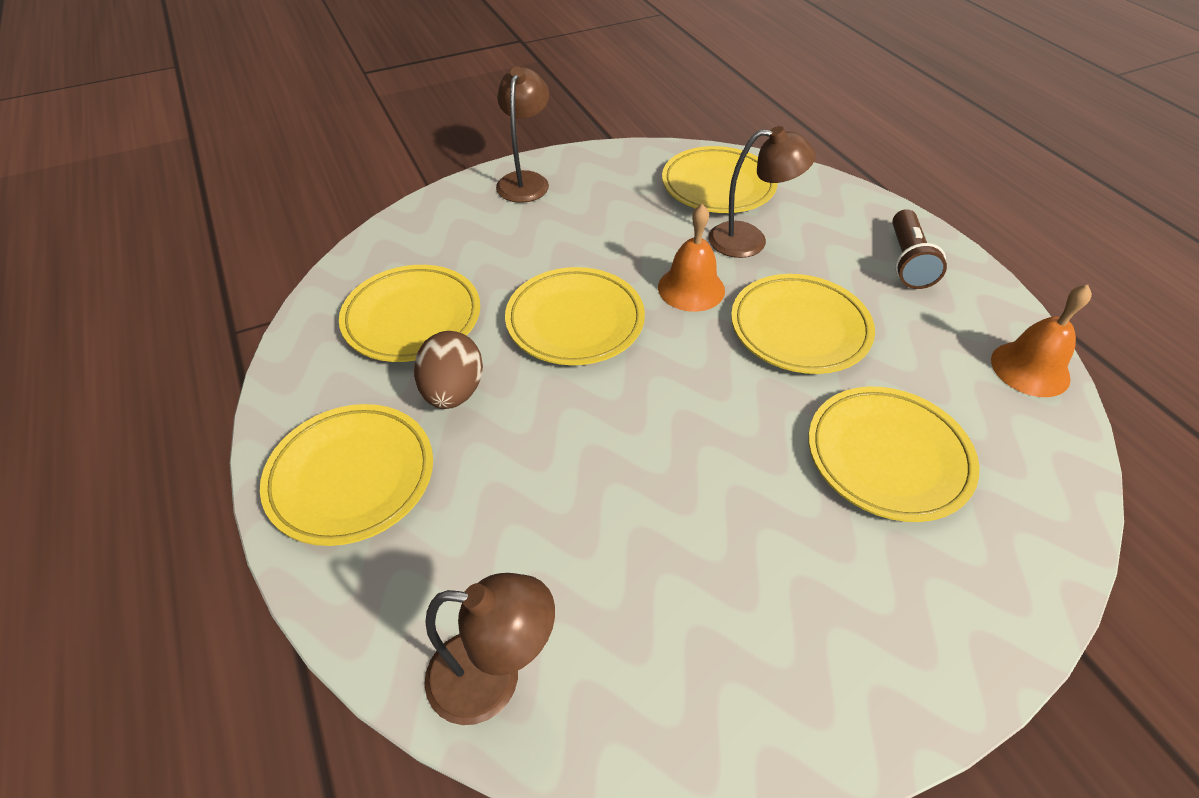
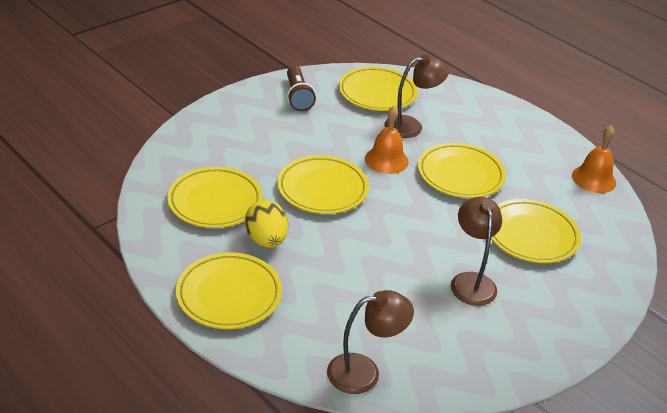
camera: 20 degrees left, 10 degrees down
brown egg [414,331,483,409] -> yellow egg [245,200,288,248]
brown lamp [496,67,549,203] -> brown lamp moved to [451,197,502,306]
brown flashlight [892,209,947,289] -> brown flashlight moved to [287,66,316,111]

